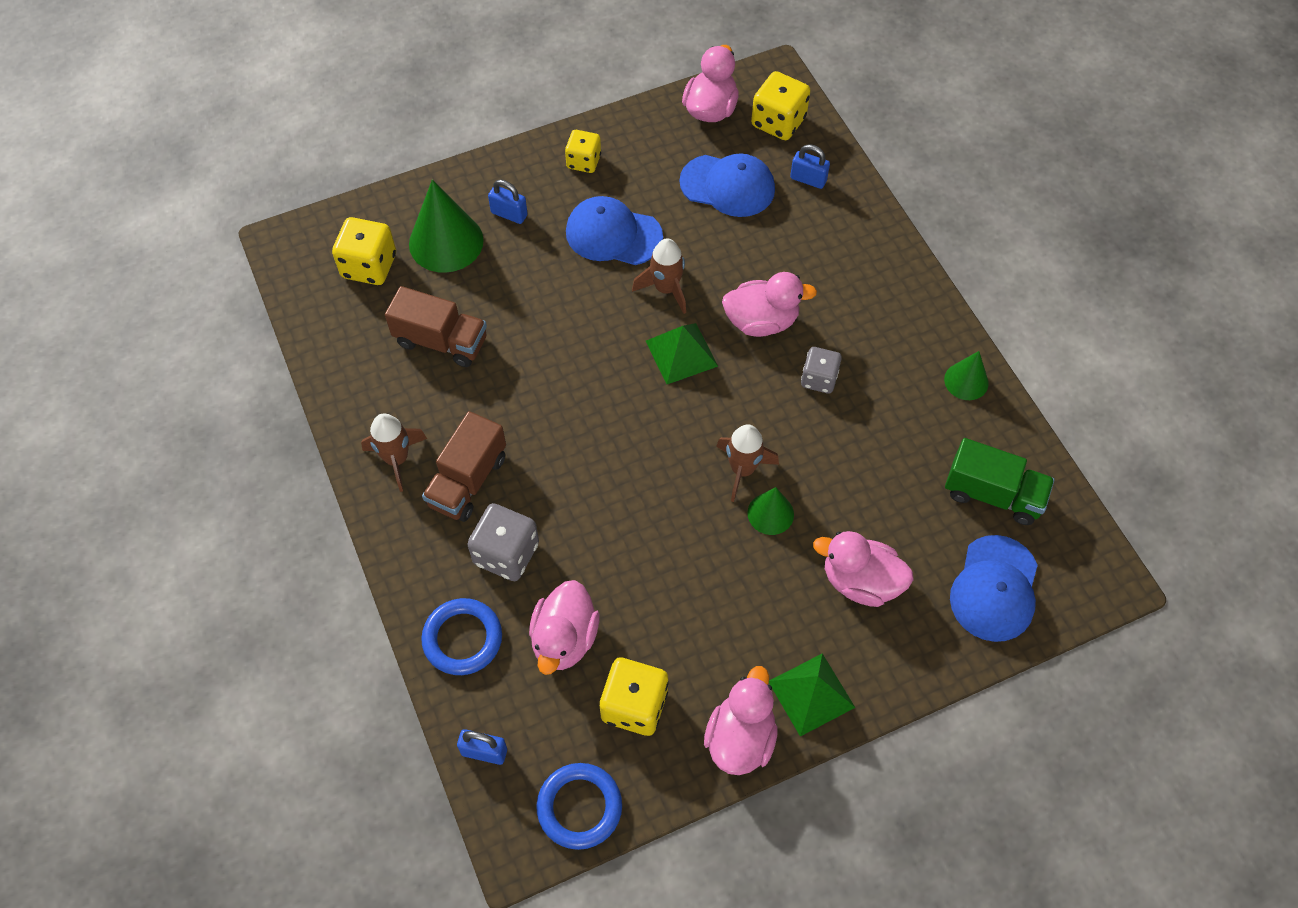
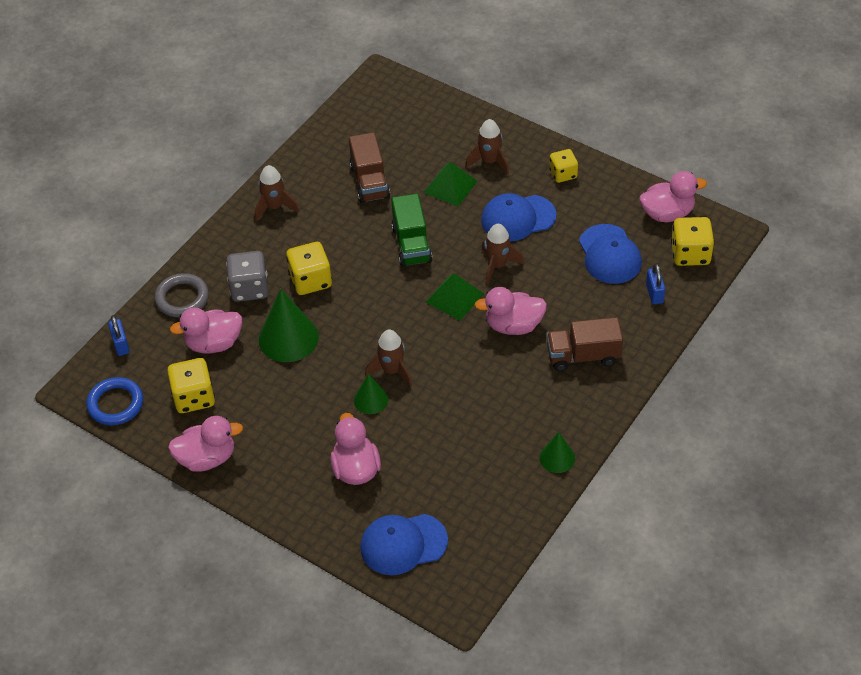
camera: 60 degrees right, 10 degrees down
yellow dice [332,217,396,285] -> yellow dice moved to [286,242,332,295]
green cone [409,180,484,273] -> green cone moved to [259,289,319,362]
blue ring [421,598,502,675] -> grey ring [155,273,209,317]
brown truck [422,411,506,522] -> brown truck moved to [547,317,623,371]
blue padlock [488,179,528,224] -> brown rocket [465,119,509,174]
blue cap [566,196,663,265] -> blue cap turned 90 degrees counterclockwise [481,193,557,241]
pink duck [722,272,817,337] -> pink duck turned 120 degrees clockwise [474,287,547,335]
green pyramid [769,653,855,737] -> green pyramid moved to [423,162,477,207]
grey dice [801,347,842,394] -> none
green truck [945,438,1055,525] -> green truck moved to [391,194,432,267]

